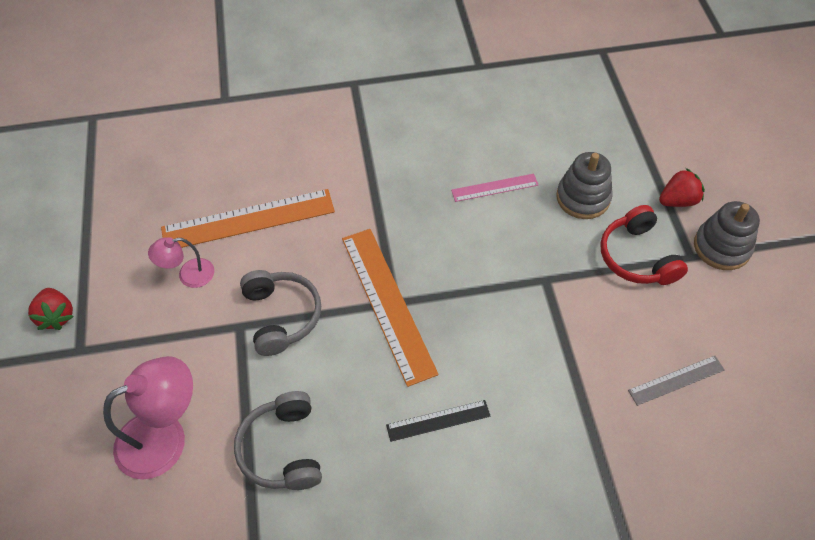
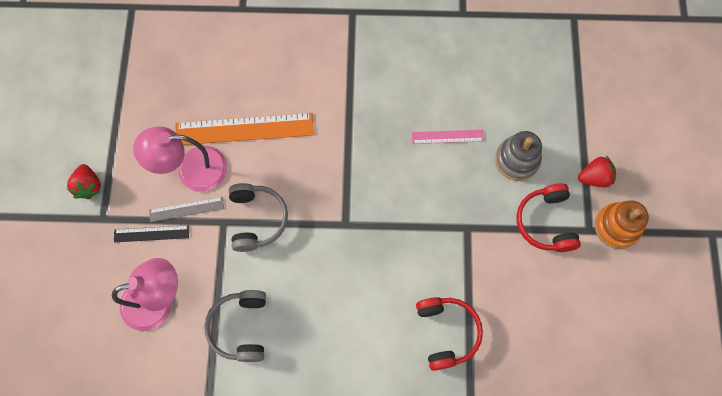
camera: 10 degrees right, 15 degrees up
pink lamp [148,237,214,288] -> pink lamp [133,126,227,192], size x1.77
orange ruler [342,229,439,387] -> none
black ruler [386,400,491,442] -> black ruler moved to [114,225,189,242]
grey ruler [628,356,725,406] -> grey ruler moved to [149,197,224,222]
grey stacking toy [694,201,760,270] -> orange stacking toy [594,200,649,249]
none -> red headphones [416,297,483,371]

